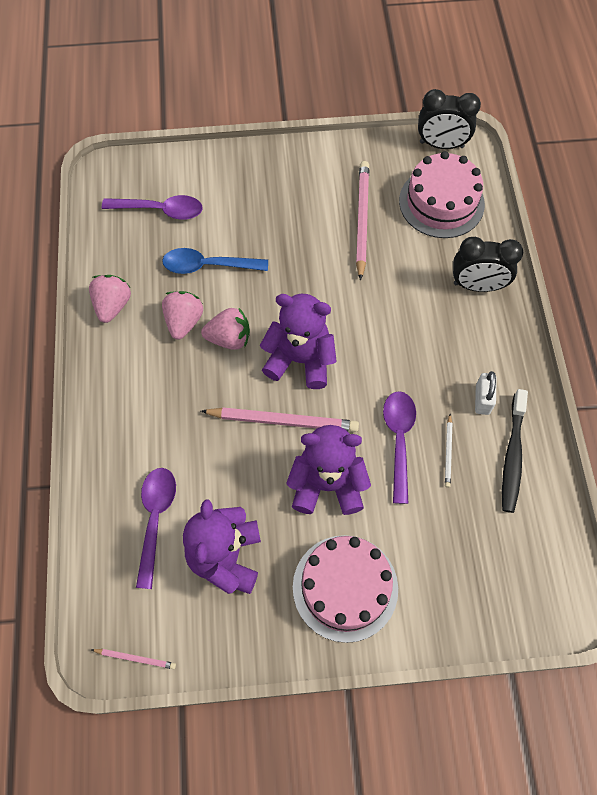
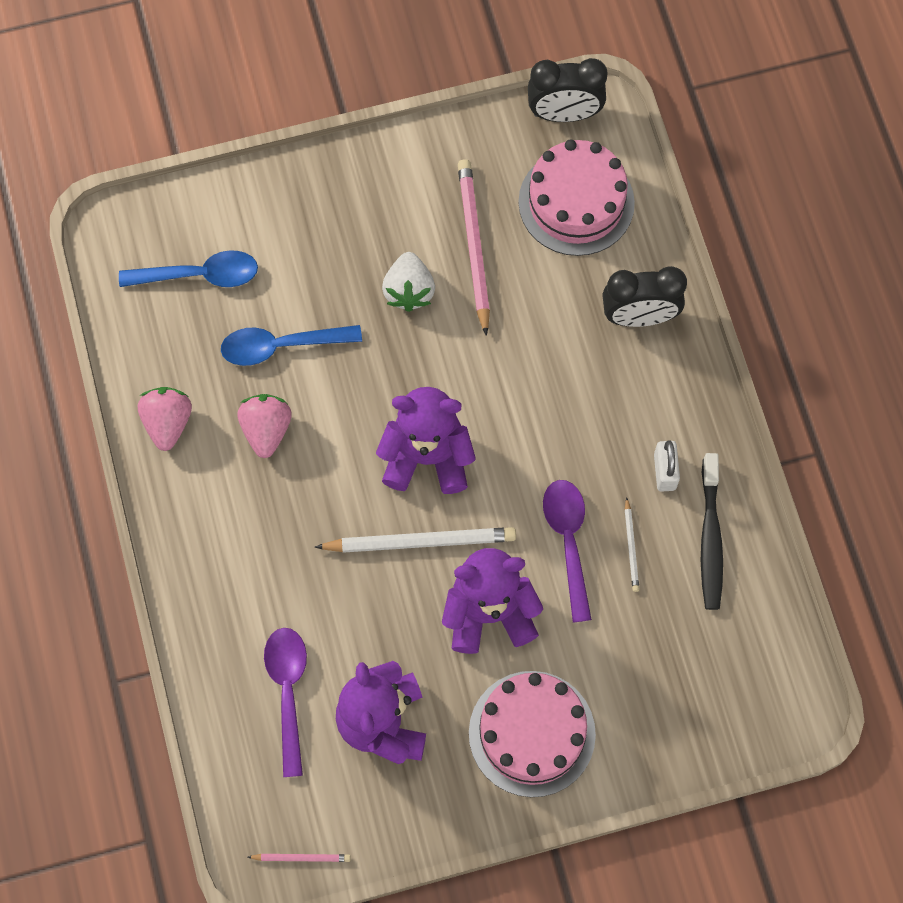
camera: 10 degrees left, 5 degrees up
purple spoon [102,195,203,220] -> blue spoon [119,250,258,287]
pink strawberry [201,308,250,350] -> none
pink pencil [201,407,359,432] -> white pencil [315,527,516,553]
none -> white strawberry [382,252,435,312]

